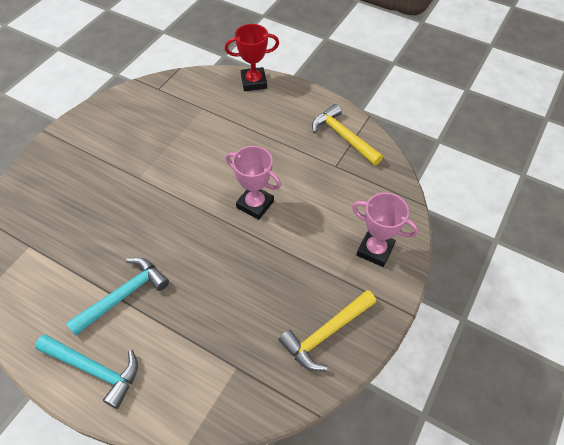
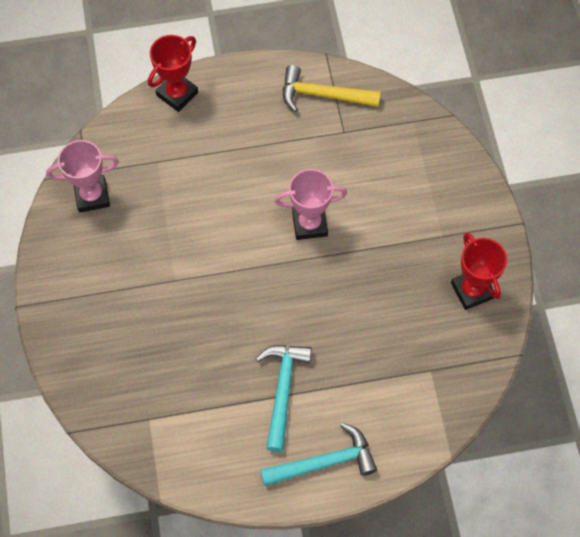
camera: 40 degrees left, 10 degrees up
yellow hammer [279,290,376,371] -> red trophy [451,232,507,310]
pink trophy [352,192,419,267] -> pink trophy moved to [46,140,119,213]

